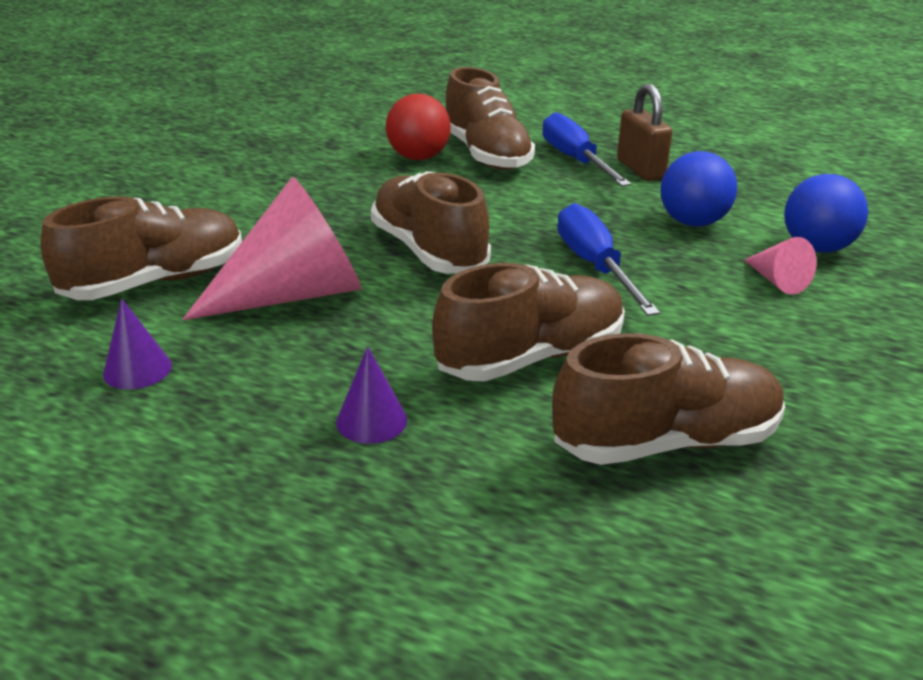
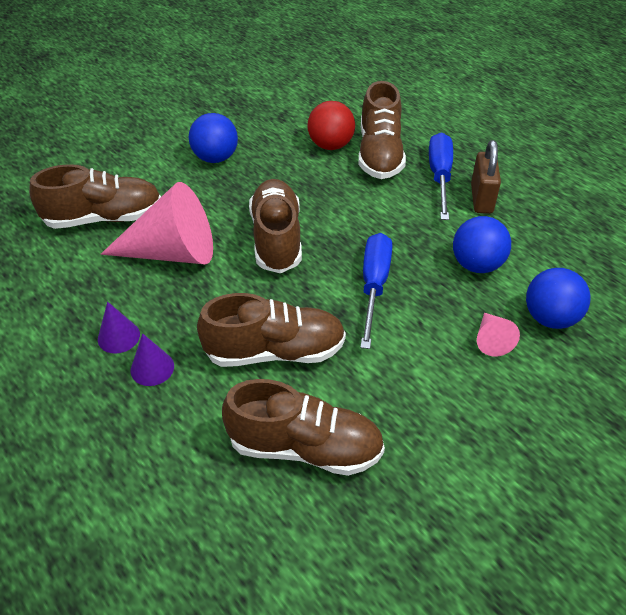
camera: 25 degrees right, 15 degrees up
purple cone [103,298,172,390] -> purple cone moved to [98,302,140,354]
none -> blue ball [189,113,238,163]

